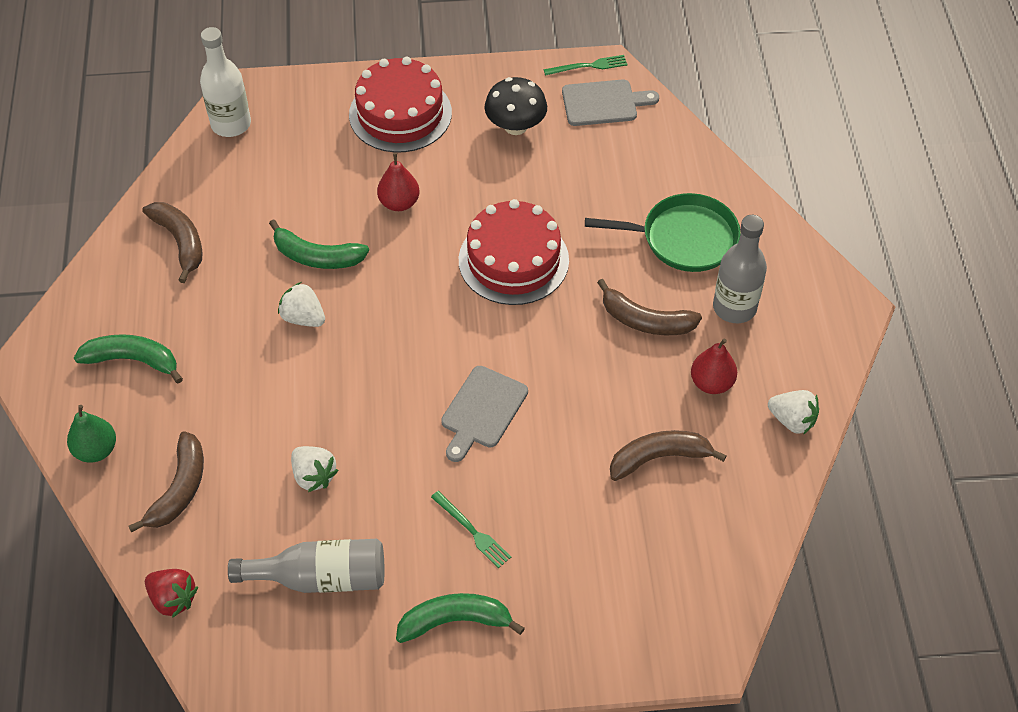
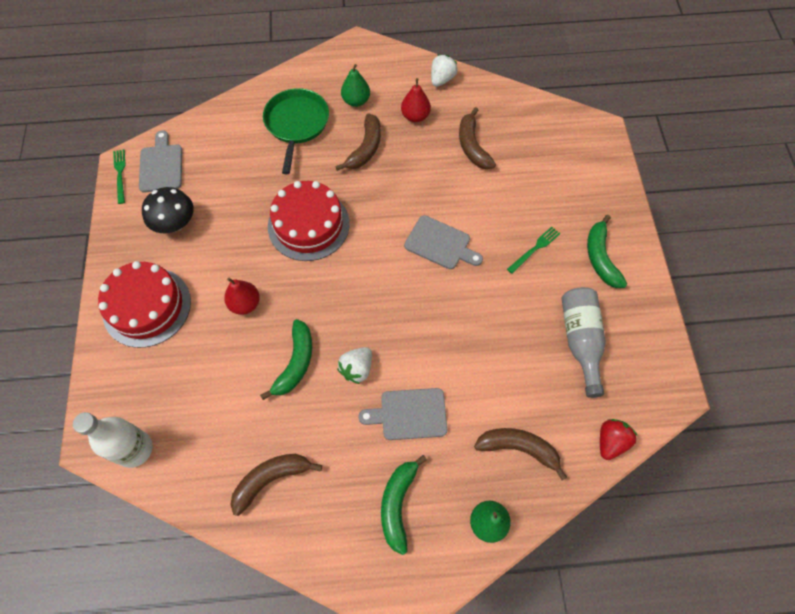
camera: 90 degrees left, 10 degrees up
white strawberry [291,446,339,492] -> none
grey bottle [713,215,767,323] -> green pear [341,64,370,107]
none -> grey cutting board [358,388,447,440]

